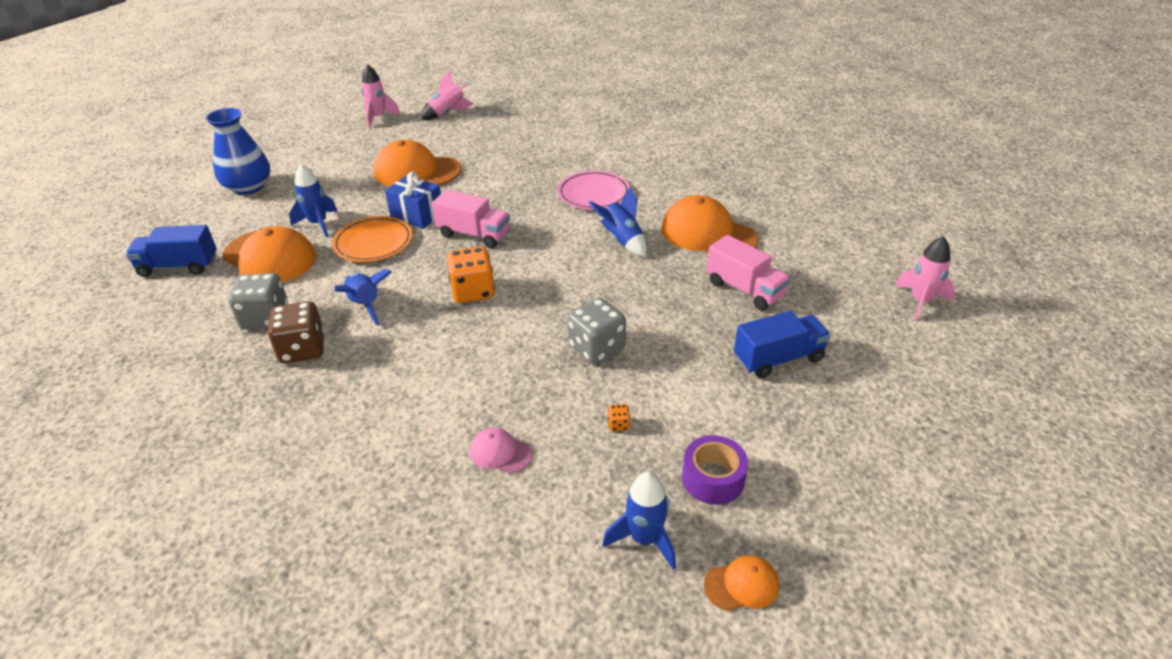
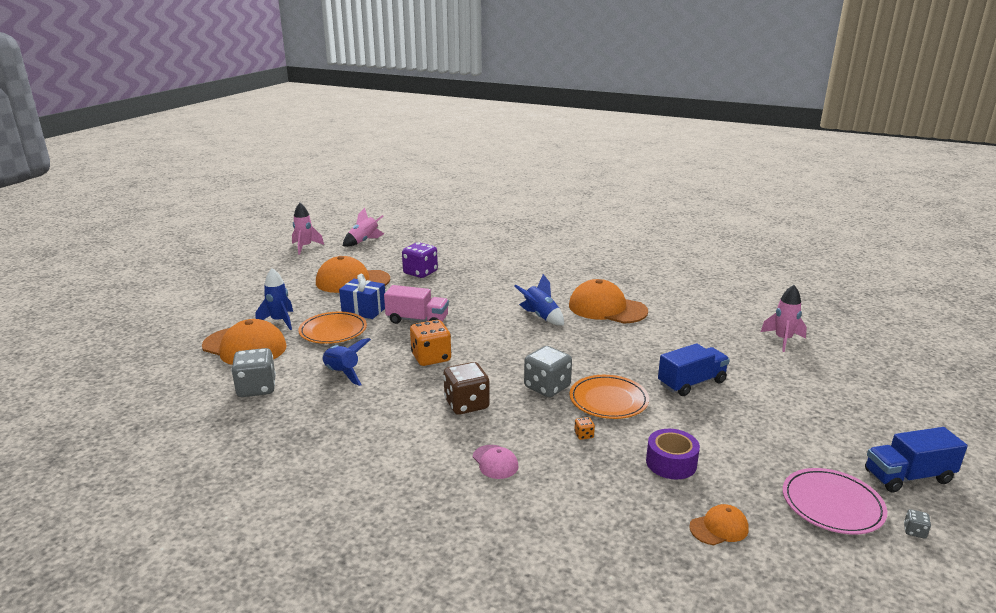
camera: 10 degrees left, 15 degrees down
blue truck [125,225,217,277] -> blue truck moved to [865,427,968,492]
blue vase [205,108,270,195] -> none
brown dice [267,301,324,363] -> brown dice moved to [443,362,490,415]
pink cap [470,428,532,474] -> pink cap turned 135 degrees counterclockwise [473,445,519,479]
pink plate [558,171,630,210] -> pink plate moved to [783,468,888,534]
blue rocket [602,471,676,570] -> none
pink truck [706,235,791,311] -> none
none -> purple dice [402,242,438,278]
none -> orange plate [570,375,649,419]
none -> grey dice [904,509,931,539]

